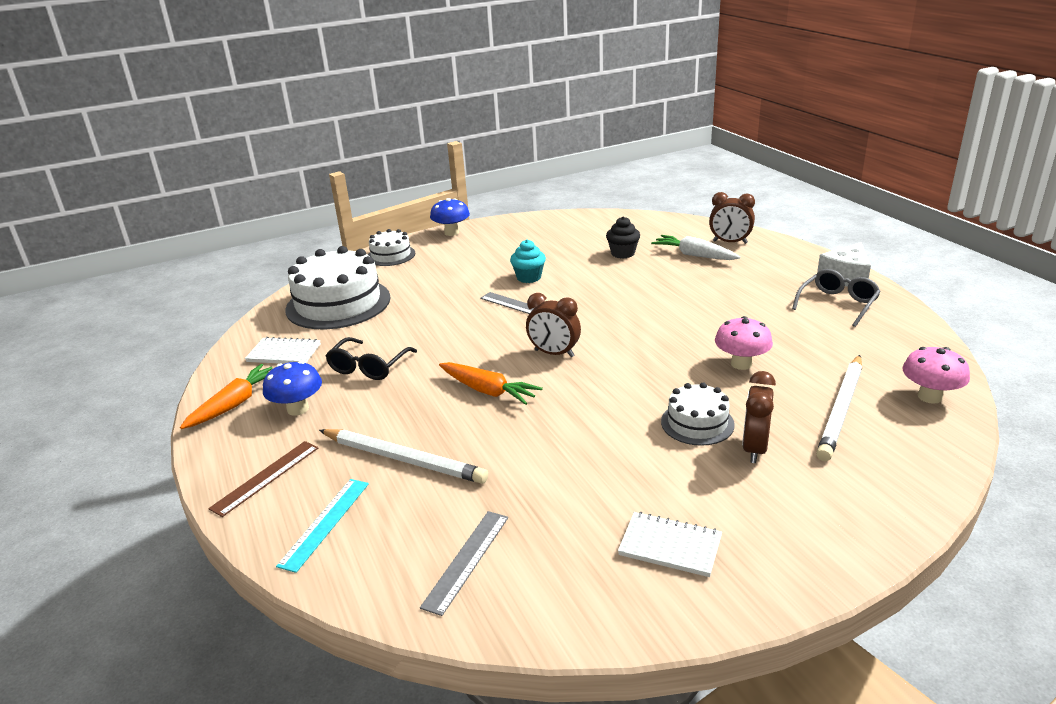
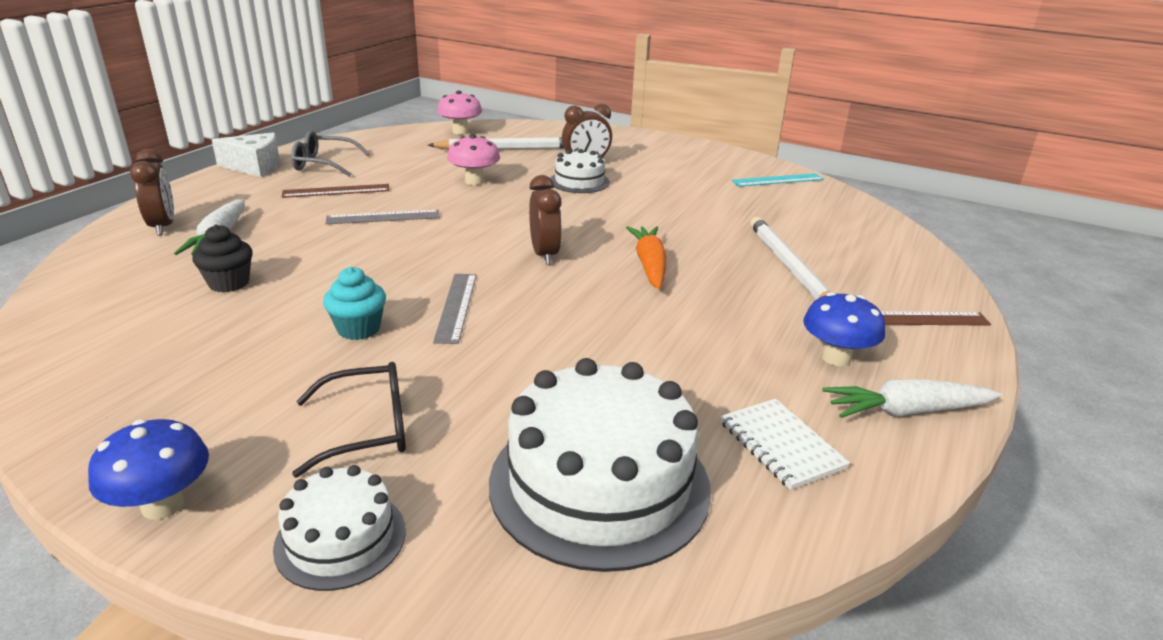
camera: 130 degrees left, 0 degrees up
orange carrot [180,364,273,429] -> white carrot [823,379,1002,418]
turquoise ruler [276,479,369,573] -> turquoise ruler moved to [731,173,824,187]
black glasses [326,337,417,380] -> black glasses moved to [292,362,406,477]
grey ruler [420,511,508,616] -> grey ruler moved to [325,210,440,224]
white notebook [618,512,722,577] -> none
none -> brown ruler [282,184,390,198]

